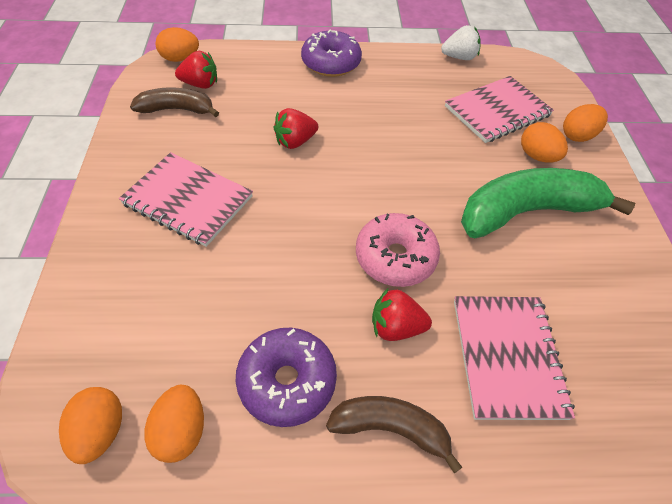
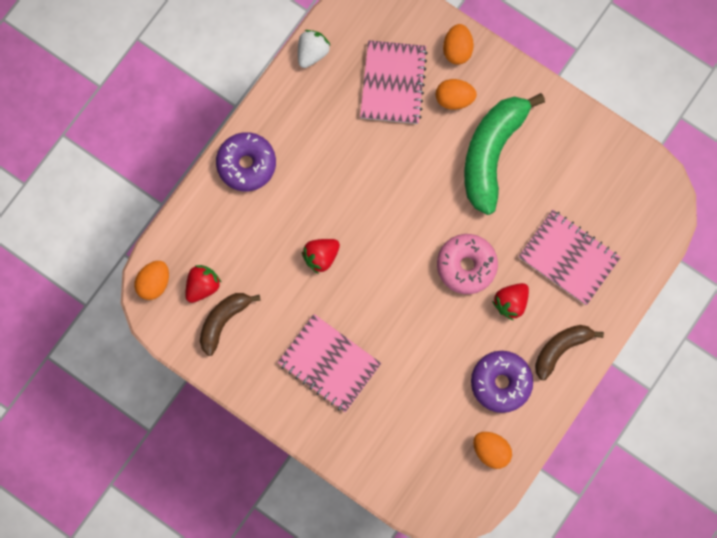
camera: 50 degrees left, 25 degrees up
orange egg [59,387,122,464] -> none
pink notebook [119,152,253,247] -> pink notebook turned 60 degrees clockwise [278,314,381,412]
red strawberry [273,108,318,149] -> red strawberry turned 45 degrees clockwise [302,239,340,274]

